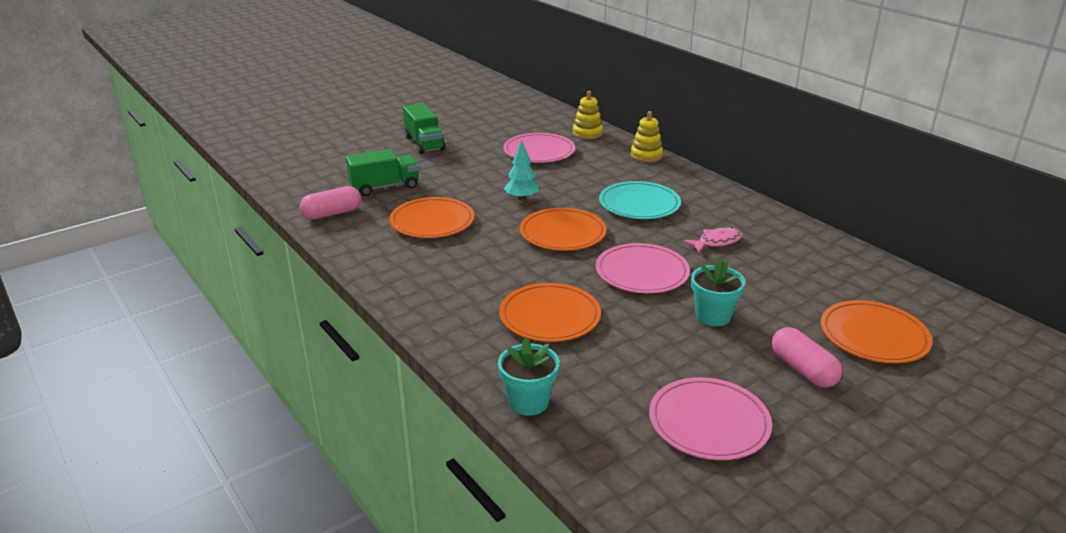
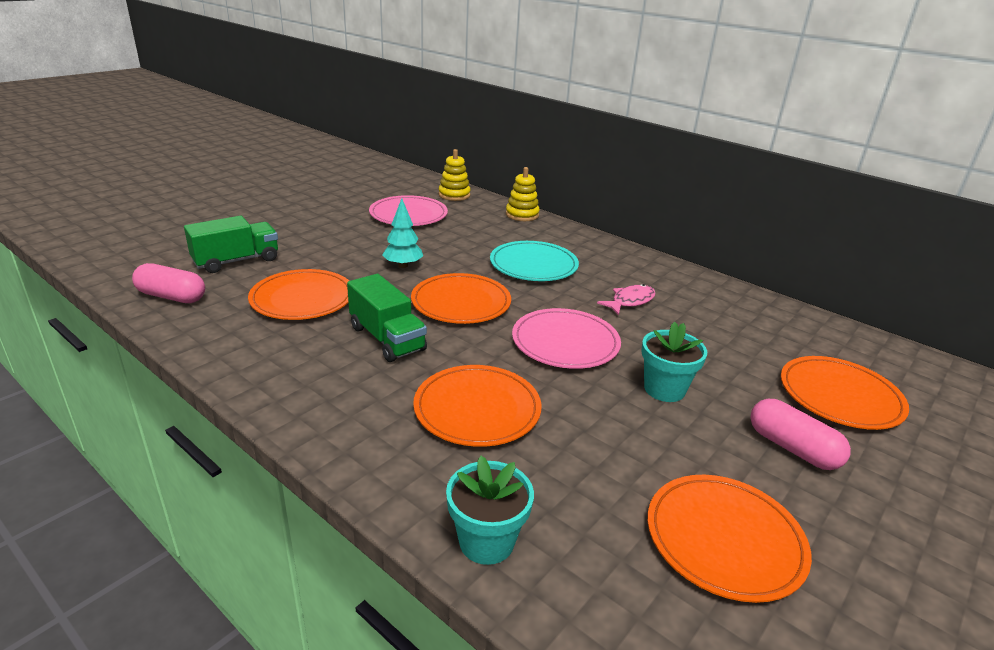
camera: 15 degrees left, 0 degrees up
pink capsule [300,186,361,219] -> pink capsule turned 60 degrees clockwise [132,263,205,303]
green truck [403,103,445,154] -> green truck moved to [347,274,427,362]
pink plate [649,377,772,460] -> orange plate [647,475,812,603]

